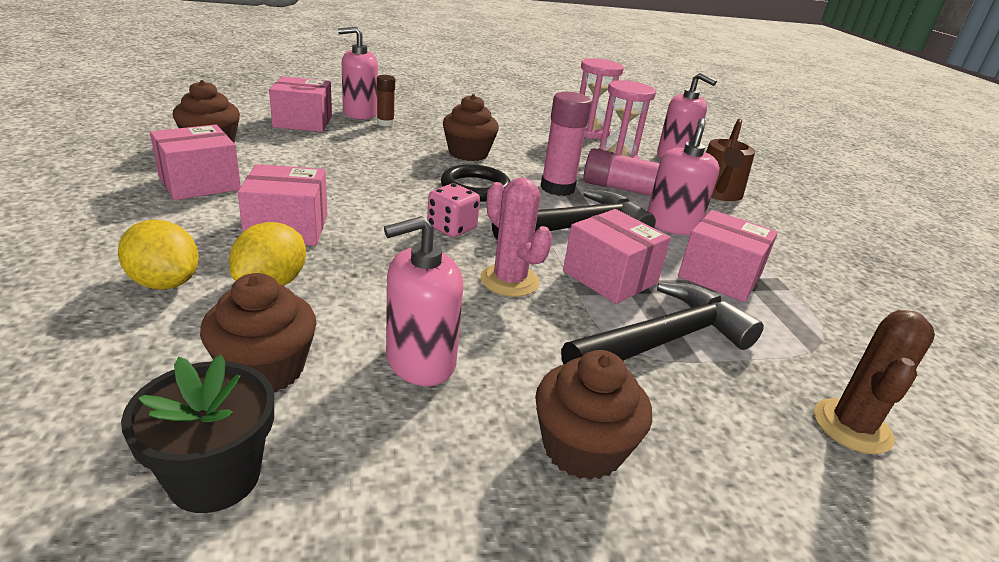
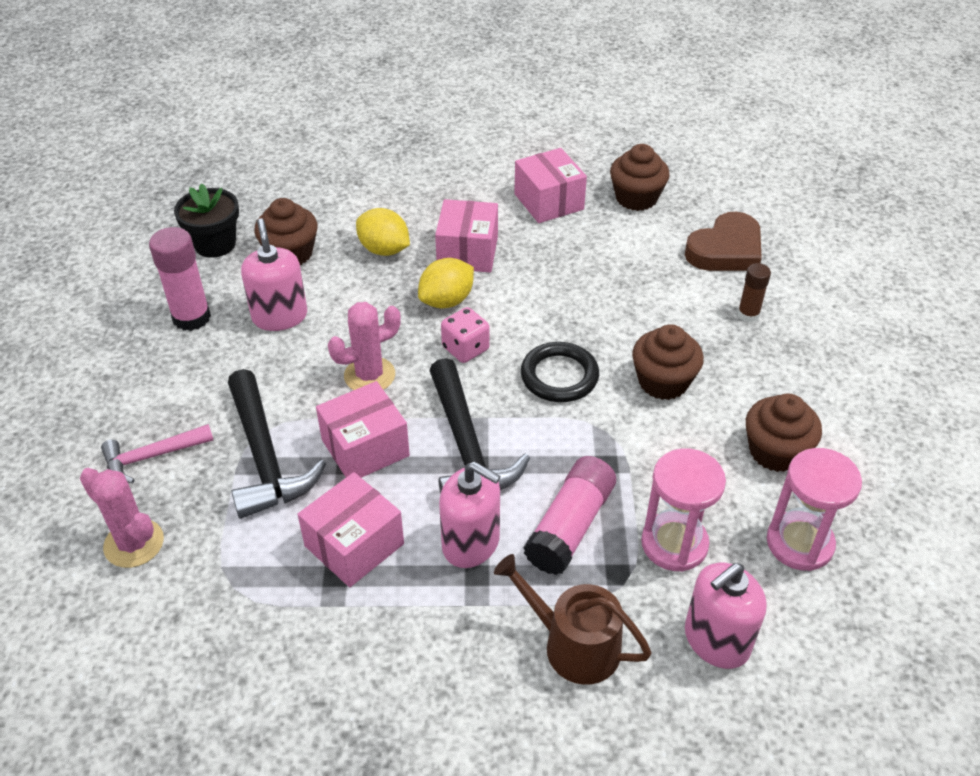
camera: 105 degrees right, 15 degrees up
yellow lemon [118,220,199,289] -> yellow lemon moved to [418,258,474,308]
pink box [269,76,332,132] -> brown heart [685,212,762,271]
pink soap dispenser [338,27,378,120] -> none
brown cupcake [535,350,652,480] -> brown cupcake moved to [746,393,822,472]
pink glue stick [540,92,592,196] -> pink glue stick moved to [149,227,211,331]
brown cactus [814,310,935,454] -> pink cactus [80,468,164,568]
none -> pink hammer [101,424,213,483]

